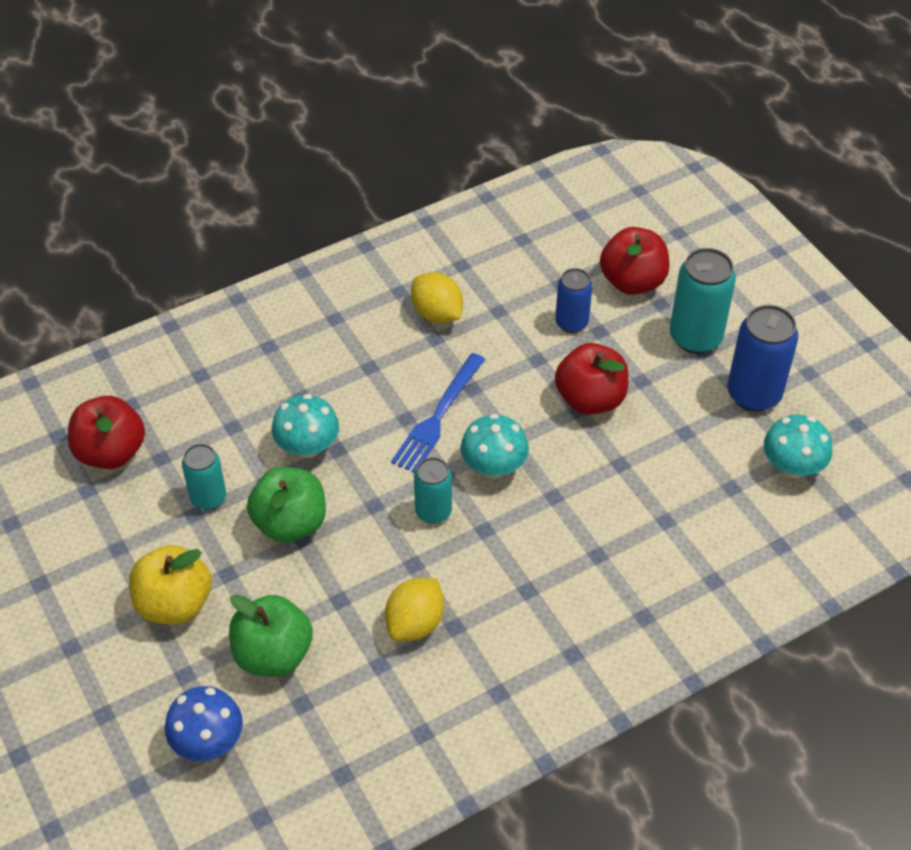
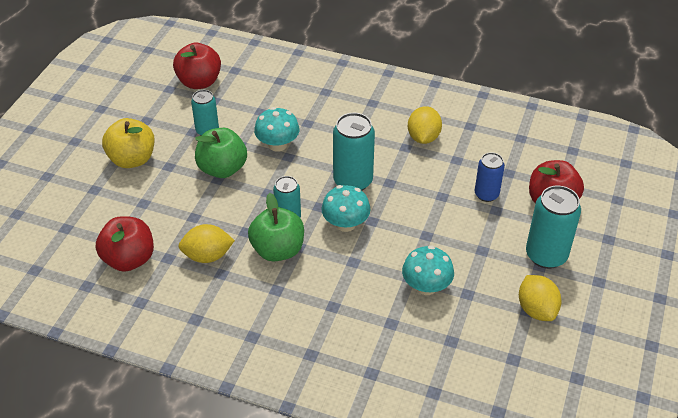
camera: 50 degrees right, 5 degrees down
blue mushroom [165,686,243,761] -> none
green apple [229,594,313,677] -> green apple moved to [248,193,304,261]
blue fork [391,353,485,473] -> turquoise can [333,113,375,191]
red apple [555,343,629,415] -> red apple moved to [96,216,154,272]
blue can [728,305,798,412] -> yellow lemon [519,275,561,321]
turquoise mushroom [764,414,832,478] -> turquoise mushroom moved to [402,245,454,295]

